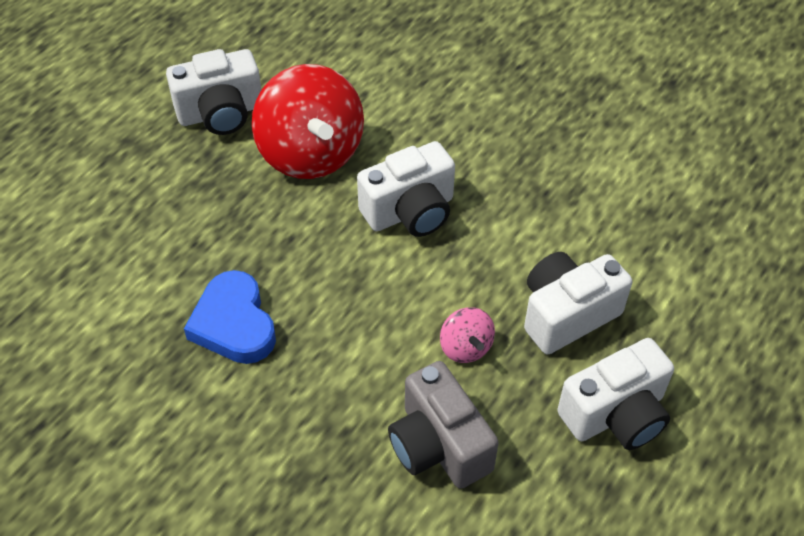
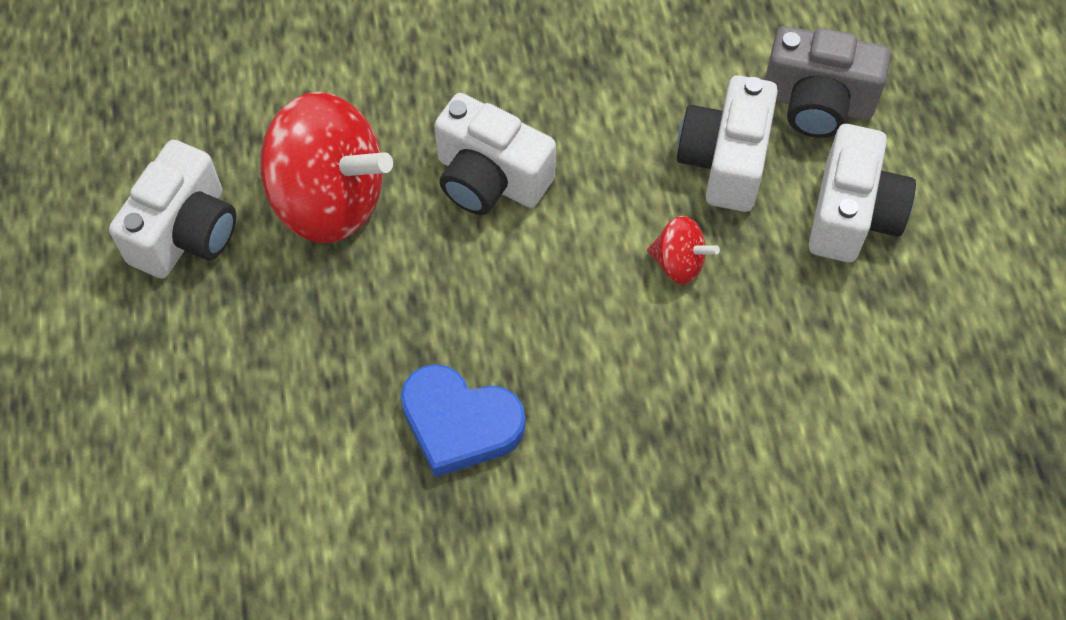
camera: 45 degrees left, 10 degrees up
white camera [357,141,455,237] -> white camera turned 105 degrees clockwise [434,93,556,215]
grey camera [388,361,499,489] -> grey camera moved to [765,26,891,138]
pink spinning top [440,307,495,363] -> red spinning top [647,216,720,284]

